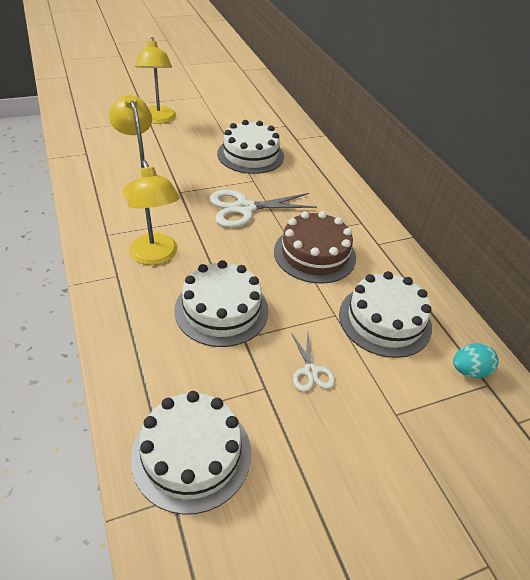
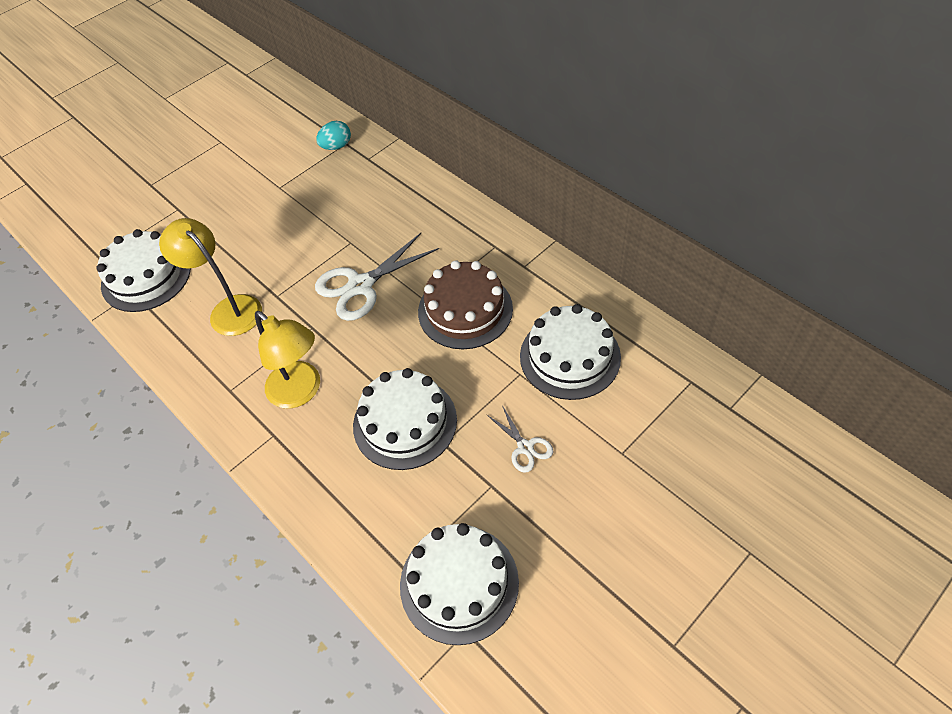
camera: 15 degrees left, 10 degrees up
yellow lamp [135,37,176,124] -> none
white cake [217,120,284,174] -> white cake moved to [96,229,191,312]
turquoise egg [453,343,499,378] -> turquoise egg moved to [316,121,351,150]

